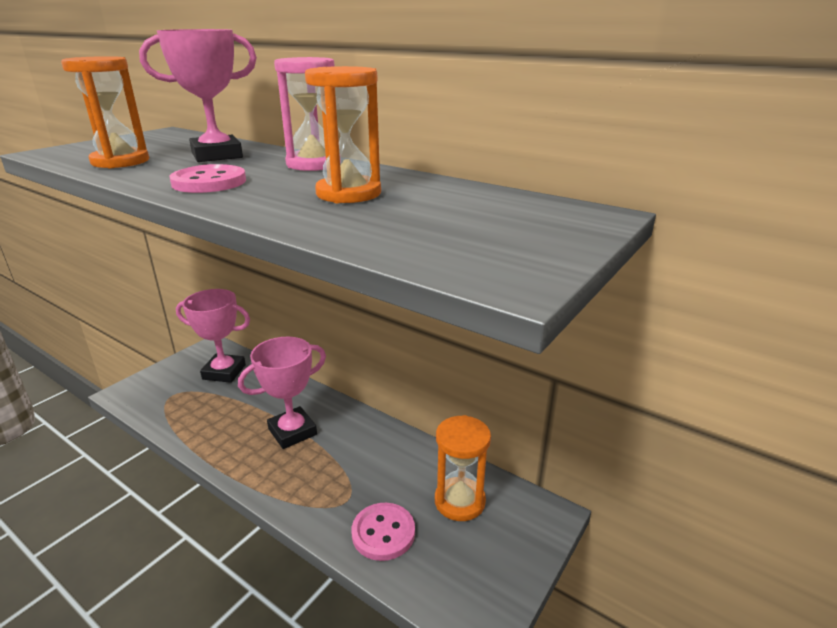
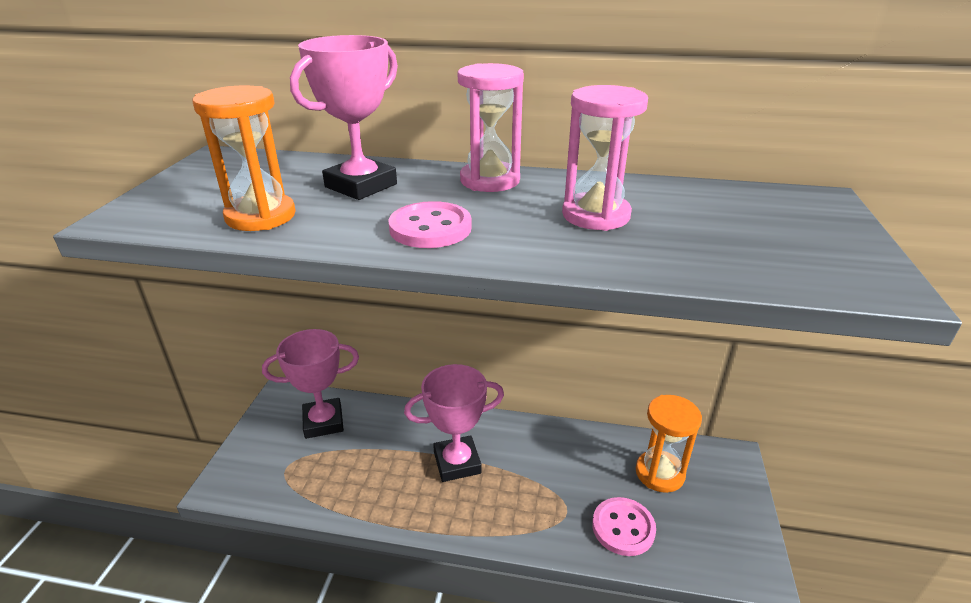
camera: 25 degrees left, 5 degrees up
pink trophy [238,337,326,449] -> pink trophy turned 45 degrees clockwise [404,364,504,482]
orange hourglass [305,66,381,203] -> pink hourglass [562,85,648,231]

